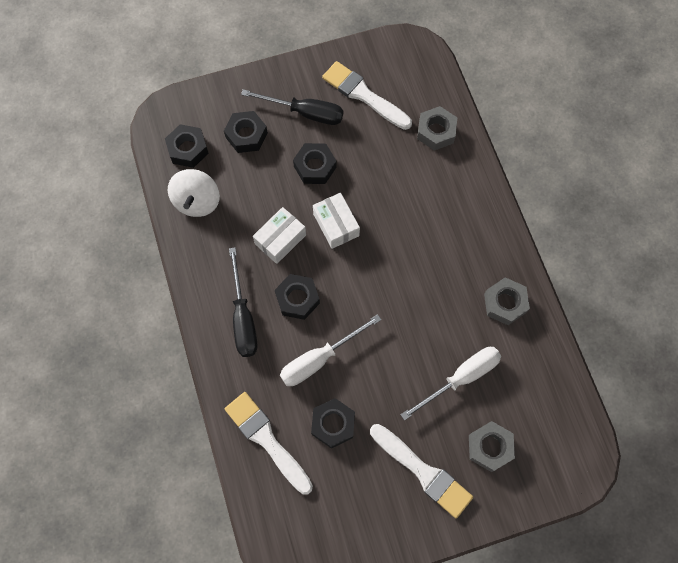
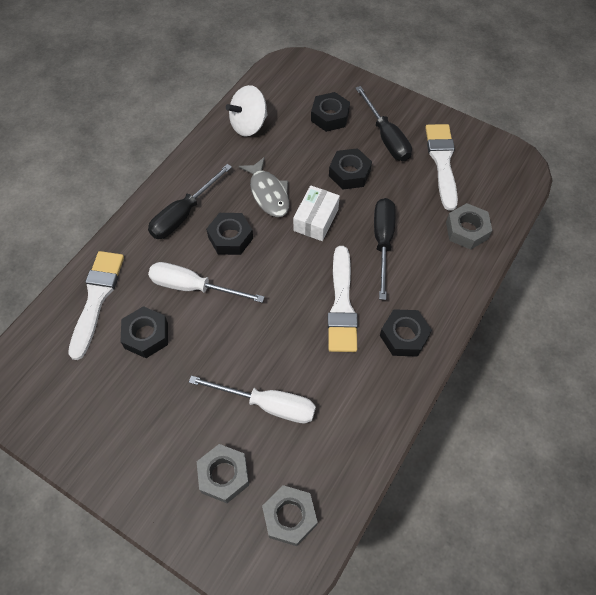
camera: 50 degrees right, 10 degrees down
black nut [165,124,209,168] -> black nut moved to [380,309,432,357]
white box [253,207,306,264] -> grey fish [239,157,290,217]
white brush [370,424,473,518] -> white brush moved to [328,246,358,352]
grey nut [484,277,530,325] -> grey nut moved to [262,485,318,546]
none -> black screwdriver [374,198,396,300]

